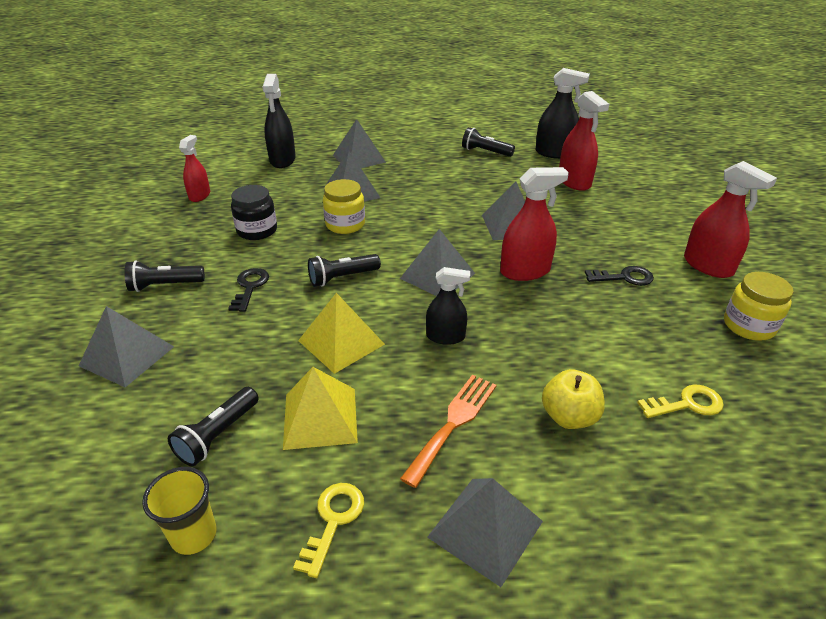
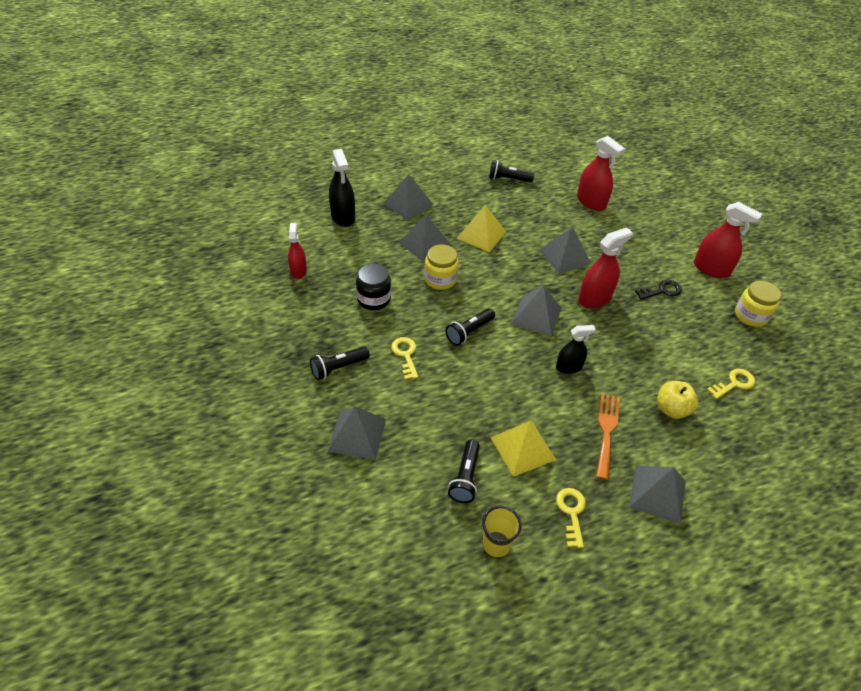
camera: 20 degrees left, 10 degrees up
black key [228,268,269,312] -> yellow key [391,337,418,380]
yellow pyramid [298,293,385,374] -> yellow pyramid moved to [456,205,506,252]
black spray bottle [536,68,590,159] -> none

